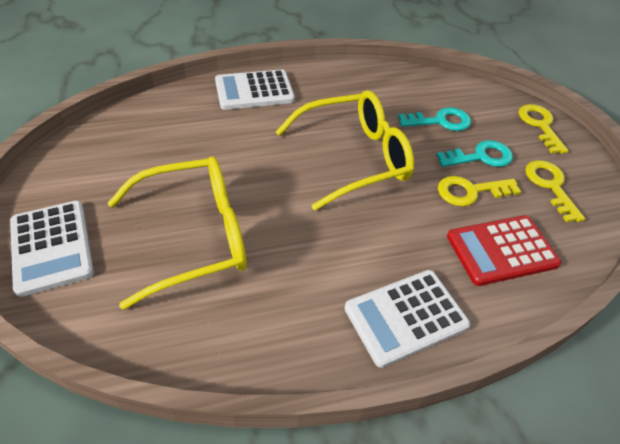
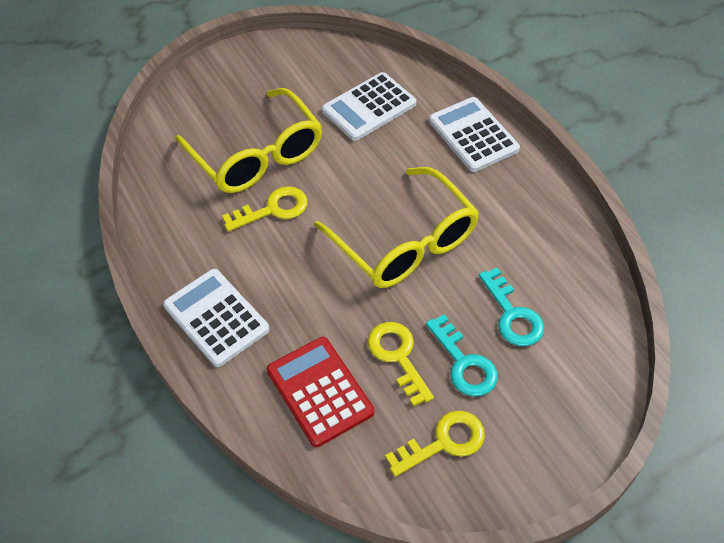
camera: 80 degrees right, 5 degrees up
white calculator [10,201,94,297] -> white calculator moved to [322,72,416,141]
yellow key [518,104,569,154] -> yellow key moved to [222,186,308,232]

